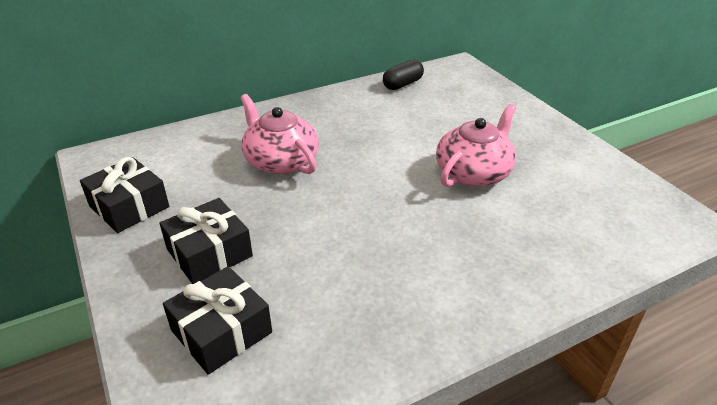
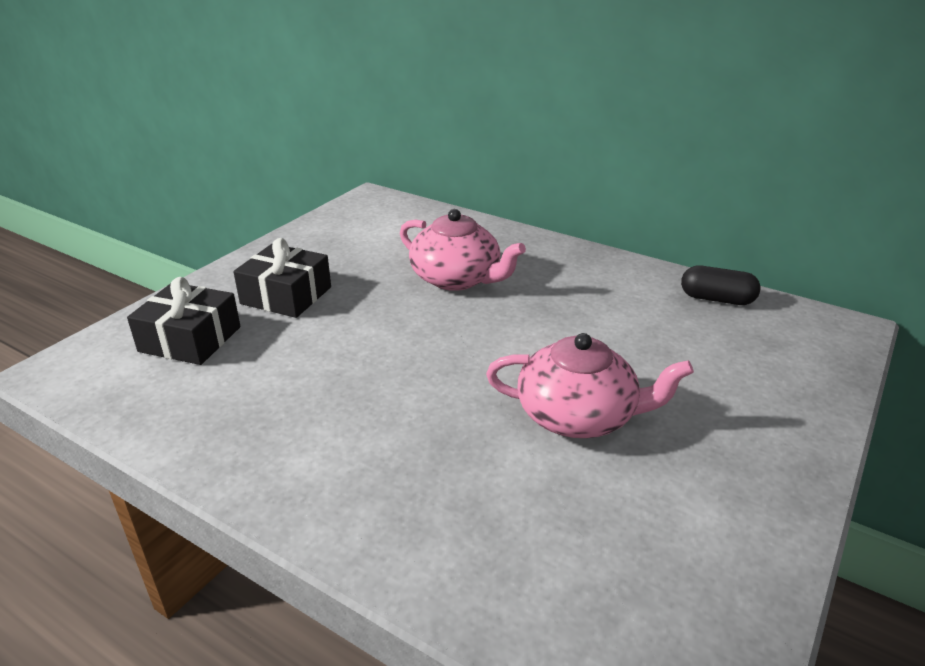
camera: 60 degrees right, 5 degrees down
black gift [80,157,169,233] -> none
pink teapot [240,94,319,174] -> pink teapot turned 105 degrees clockwise [400,209,526,291]

